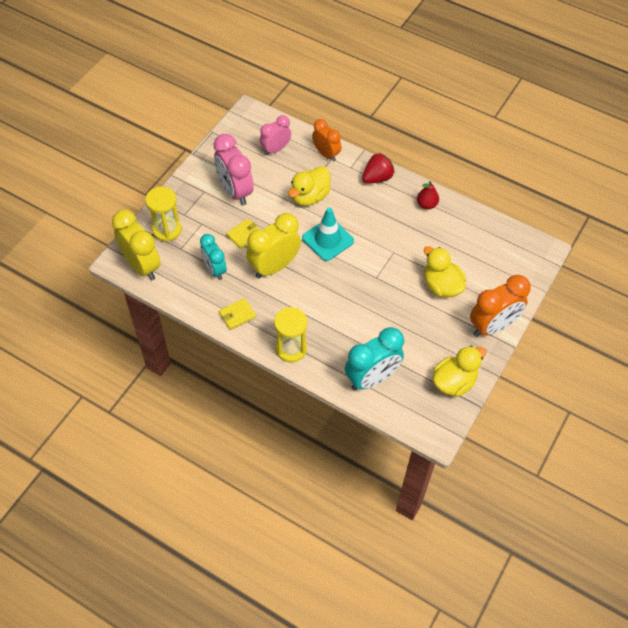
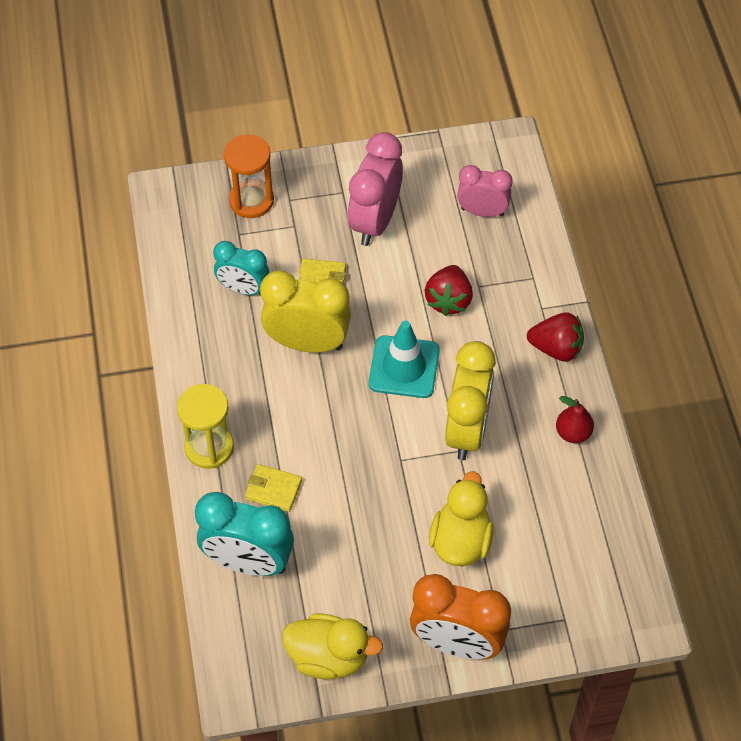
camera: 50 degrees right, 0 degrees up
yellow clock [112,210,161,281] -> yellow clock moved to [445,341,496,460]
yellow hourglass [145,187,182,241] -> orange hourglass [224,135,274,218]
turquoise clock [200,234,227,280] -> turquoise clock turned 90 degrees counterclockwise [213,241,269,295]
yellow wallet [219,298,256,330] -> yellow wallet moved to [245,464,302,512]
yellow duck [288,166,331,206] -> red strawberry [424,265,473,316]
orange clock [312,119,341,162] -> none

